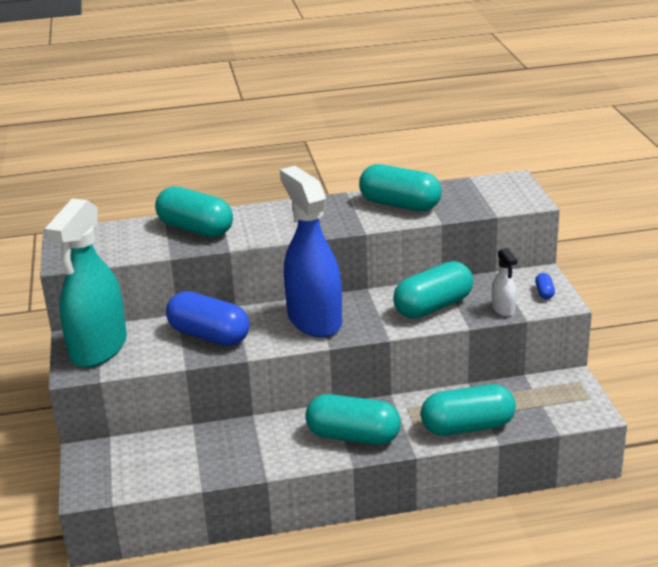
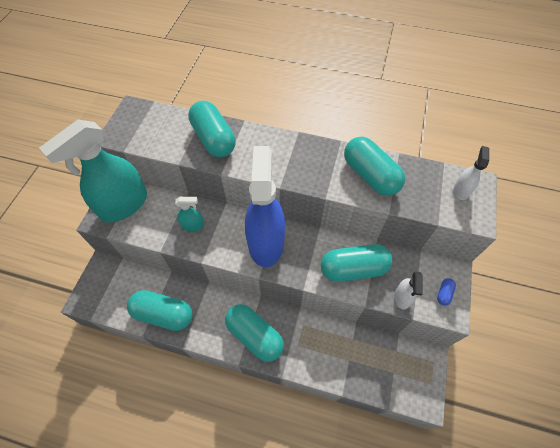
camera: 25 degrees right, 30 degrees up
blue capsule [166,291,250,346] -> turquoise spray bottle [175,197,204,231]
turquoise capsule [421,384,516,436] -> turquoise capsule moved to [127,290,192,331]
none -> white spray bottle [454,146,489,200]

